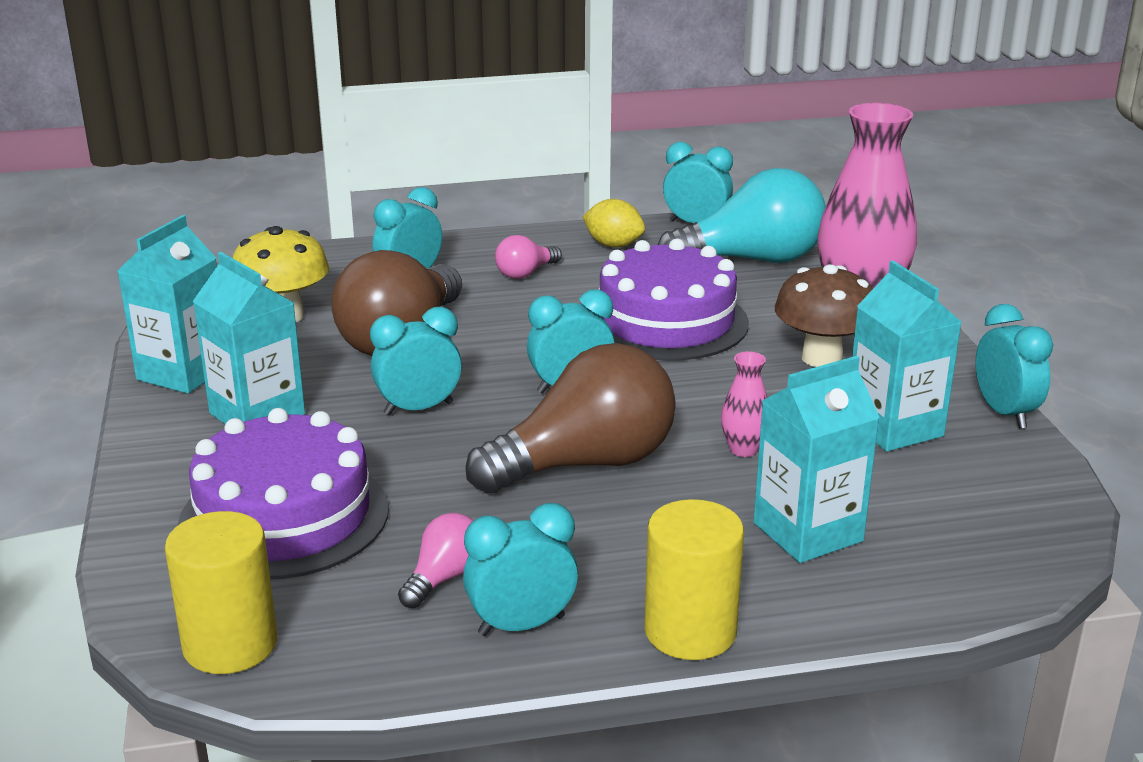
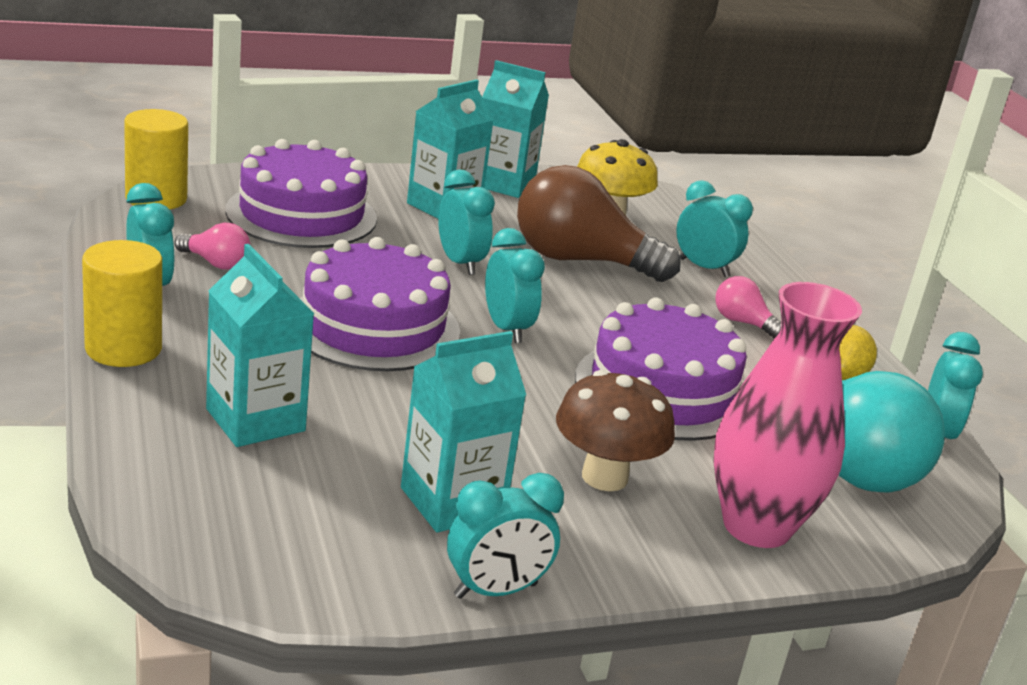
camera: 80 degrees right, 0 degrees up
brown light bulb [465,343,676,494] -> purple cake [300,237,460,371]
pink vase [721,351,768,457] -> none

